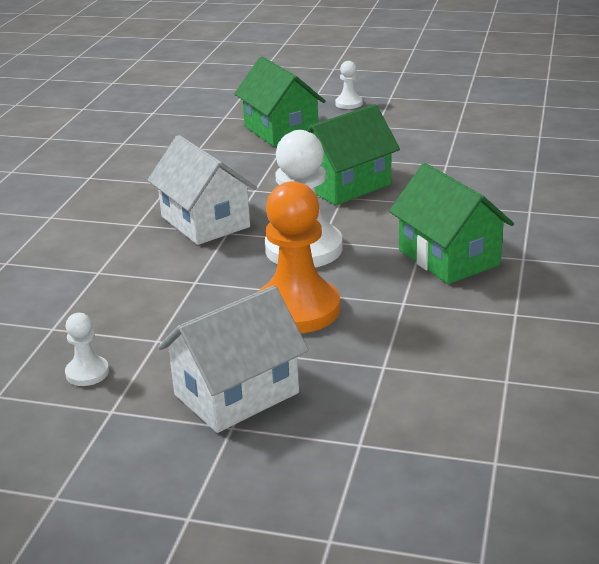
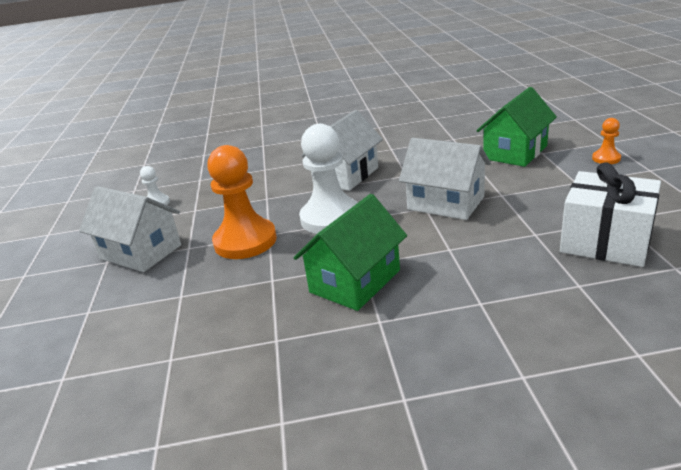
camera: 70 degrees right, 0 degrees up
green house [306,104,400,205] -> white house [399,138,491,220]
white pawn [335,61,363,109] -> orange pawn [592,118,621,164]
none -> white gift [560,162,661,267]

